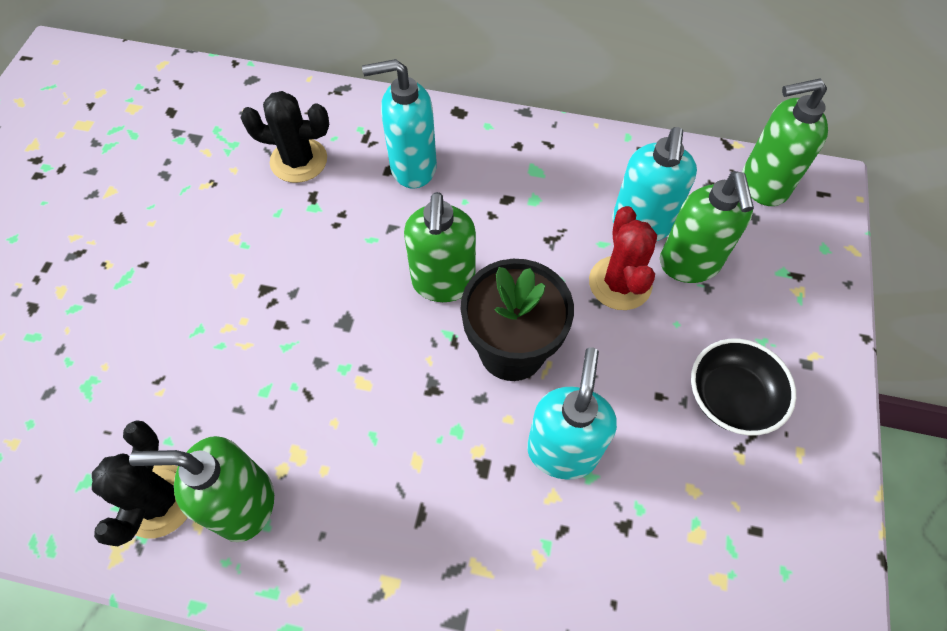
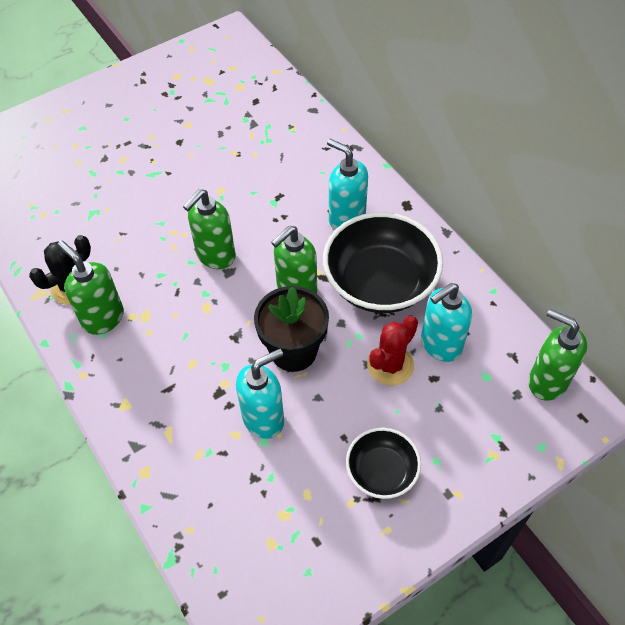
camera: 45 degrees right, 5 degrees down
black cactus [240,91,329,183] -> none
green soap dispenser [660,171,754,283] -> green soap dispenser moved to [183,189,236,269]
none -> black bowl [323,212,443,313]

